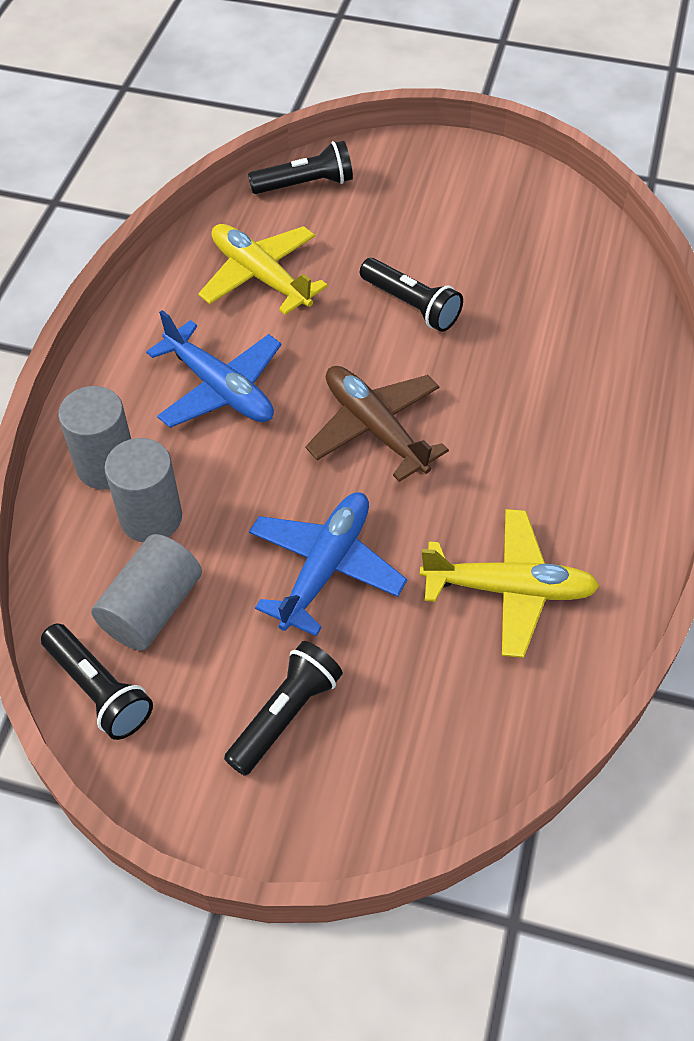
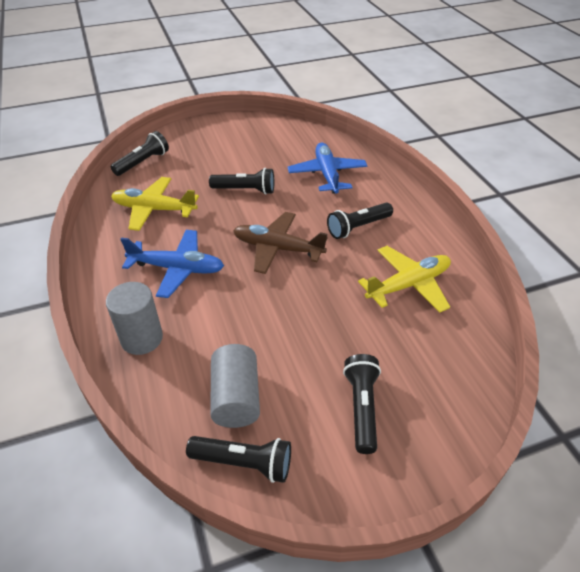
camera: 35 degrees left, 10 degrees down
grey cylinder [104,438,182,543] -> none
blue plane [249,492,407,636] -> blue plane moved to [288,143,367,194]
none -> black flashlight [327,203,393,239]

